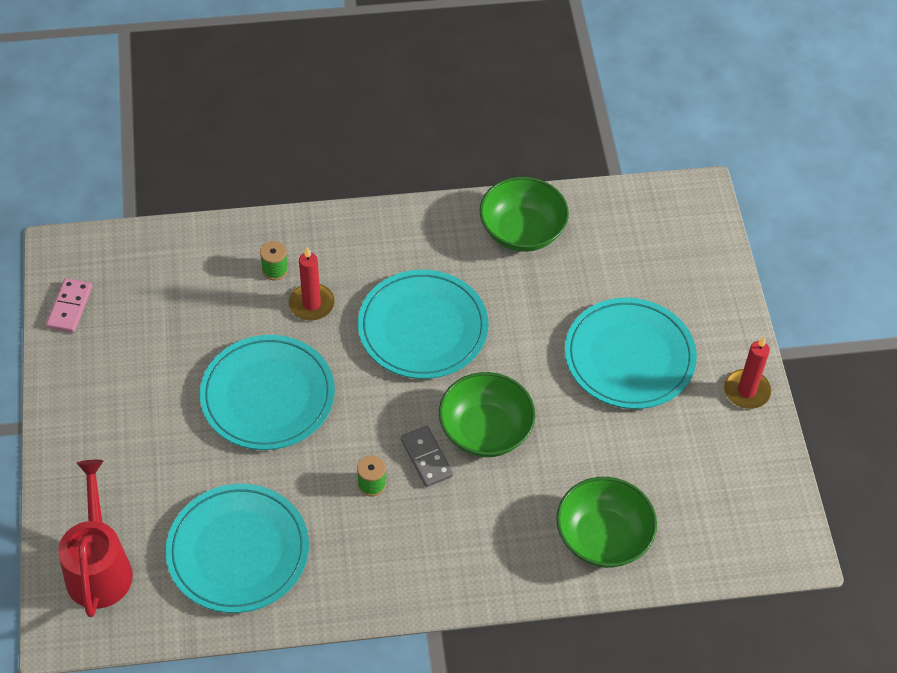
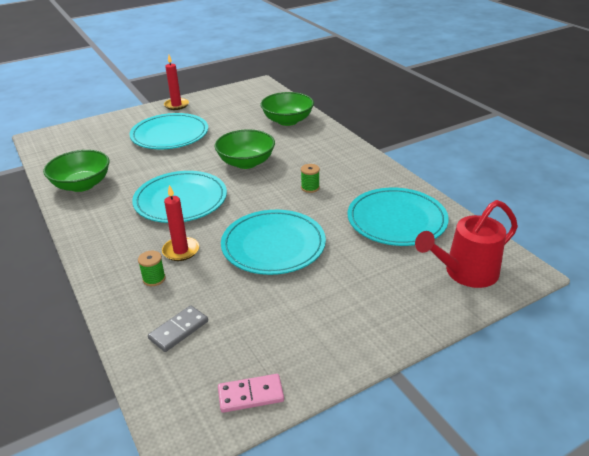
camera: 110 degrees left, 20 degrees down
grey domino [401,426,453,487] -> grey domino moved to [148,305,208,352]

